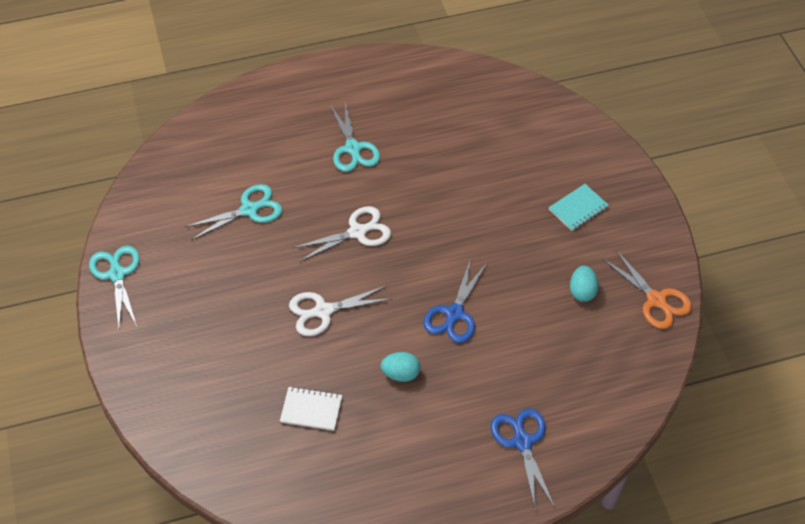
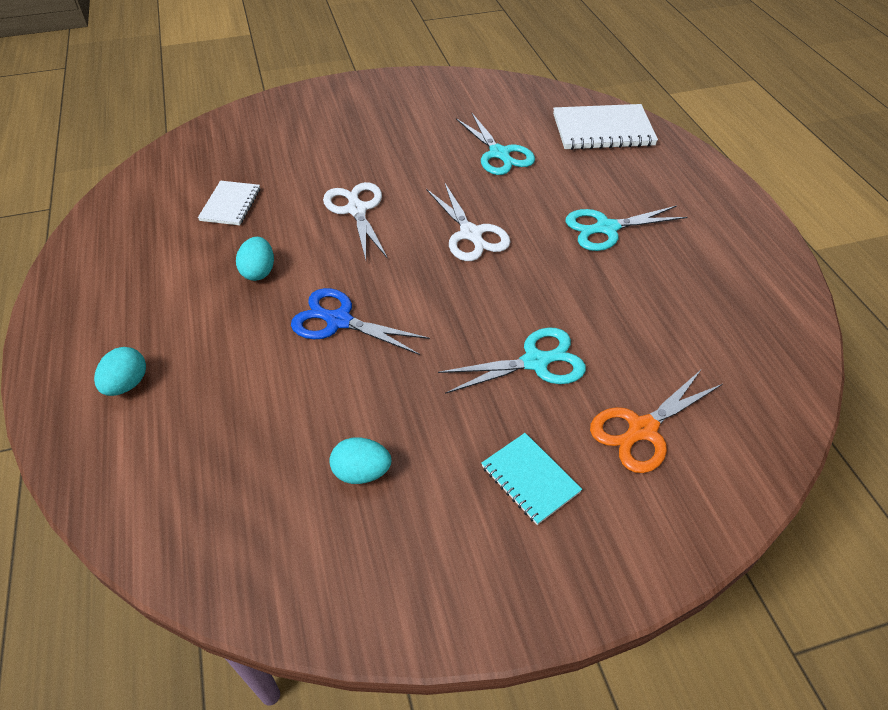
camera: 90 degrees right, 5 degrees down
turquoise scissors [89,245,140,328] -> turquoise scissors moved to [438,328,586,394]
blue scissors [491,408,555,511] -> turquoise egg [94,347,146,396]
orange scissors [603,249,692,329] -> orange scissors moved to [590,370,723,473]
none -> white notebook [553,104,658,150]

